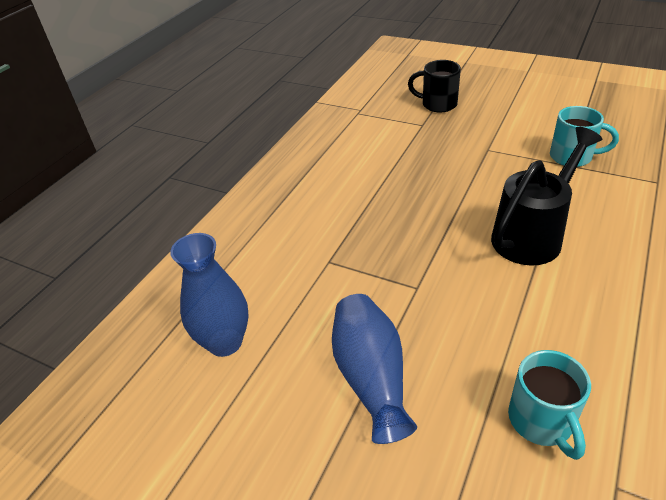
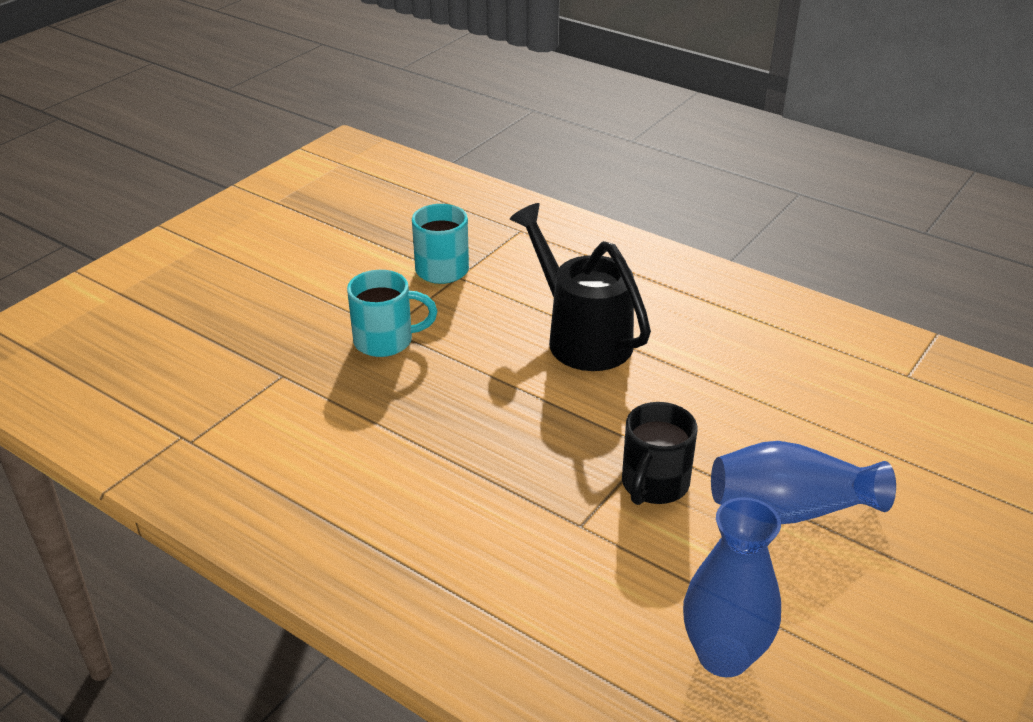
camera: 85 degrees left, 5 degrees down
black mug [408,60,461,113] -> black mug moved to [622,402,697,505]
turquoise mug [508,350,591,460] -> turquoise mug moved to [347,270,437,357]

